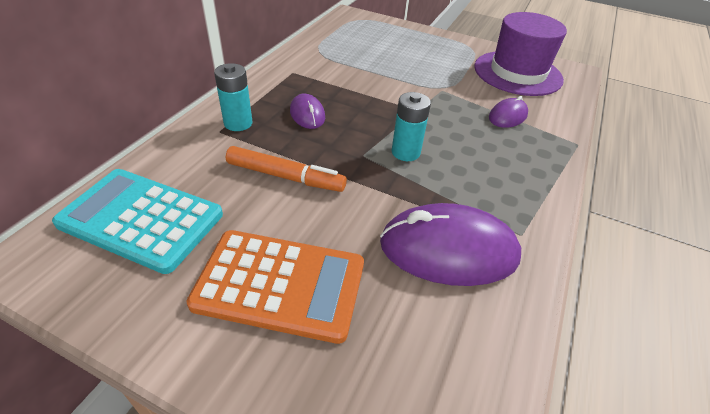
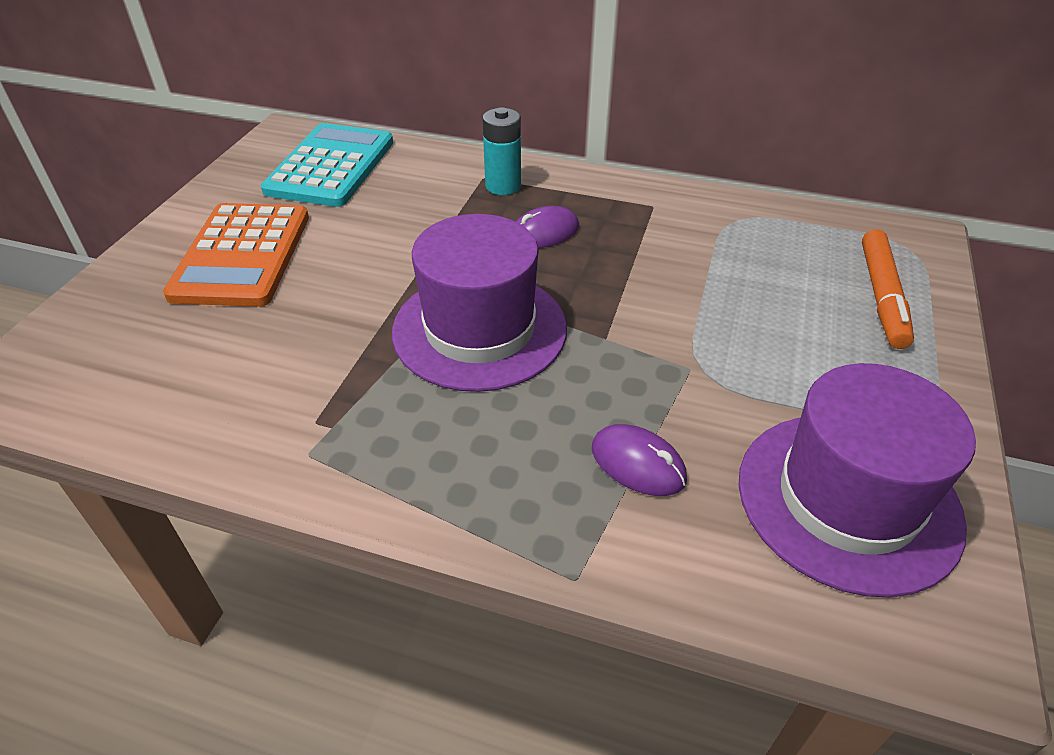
camera: 85 degrees right, 0 degrees up
orange marker [226,146,347,192] -> orange marker moved to [862,229,914,349]
purple mouse [380,203,521,286] -> none
turquoise battery [392,92,431,161] -> purple hat [392,214,567,392]

